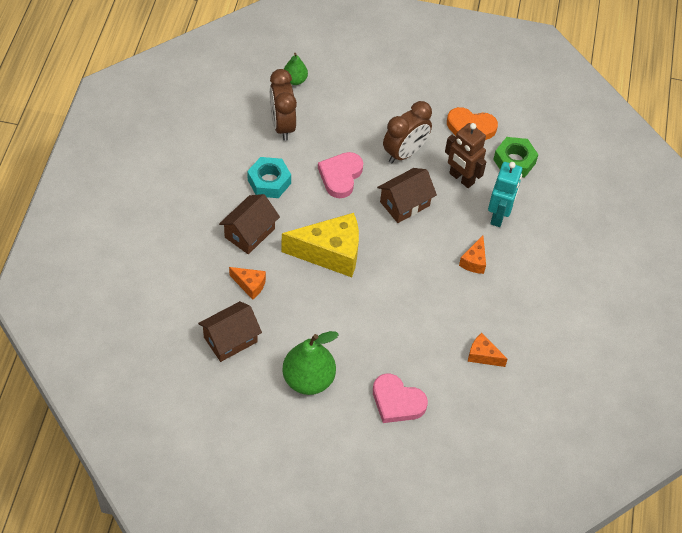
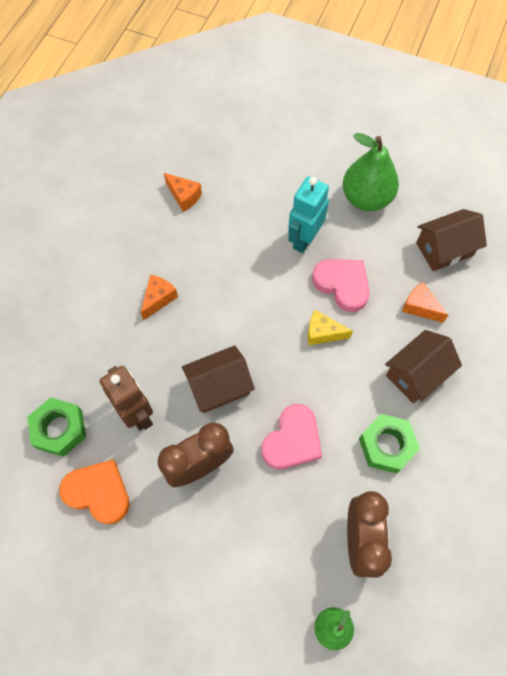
camera: 165 degrees left, 10 degrees up
turquoise nut [247,157,291,198] -> green nut [359,414,420,473]
yellow cheese [281,213,359,277] -> yellow cheese [308,310,353,345], size x0.48
pink heart [373,374,428,423] -> pink heart moved to [312,259,370,312]
turquoise robot [488,162,522,227] -> turquoise robot moved to [288,176,329,253]

